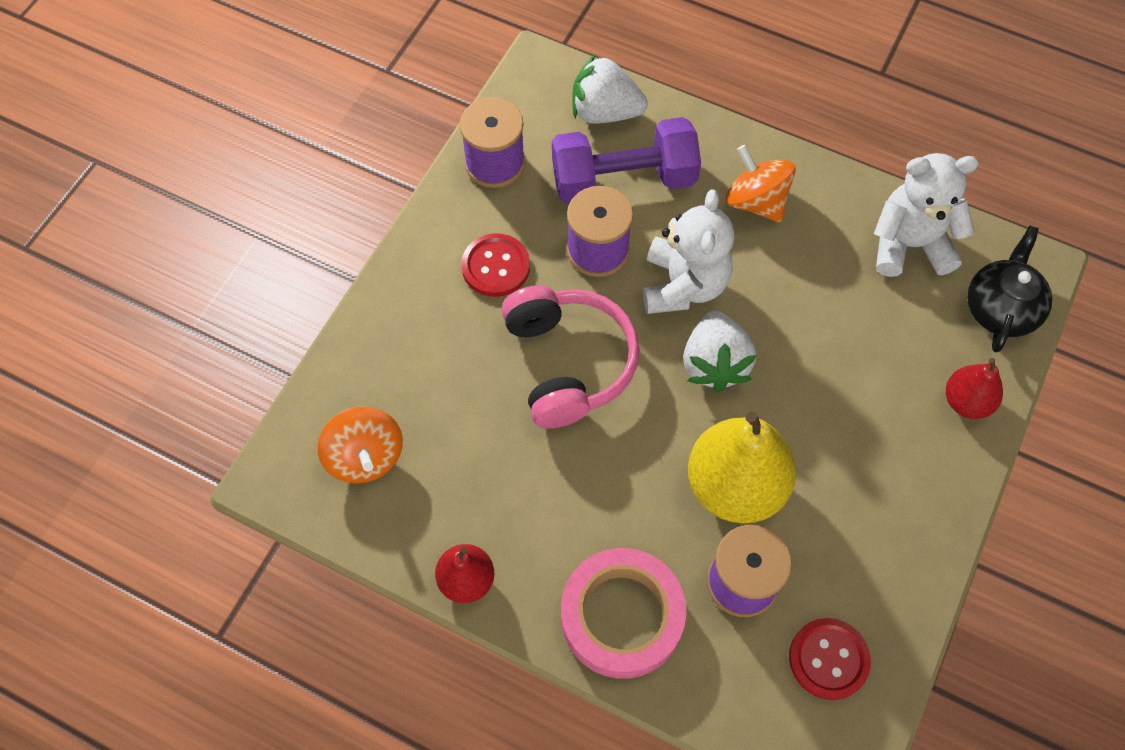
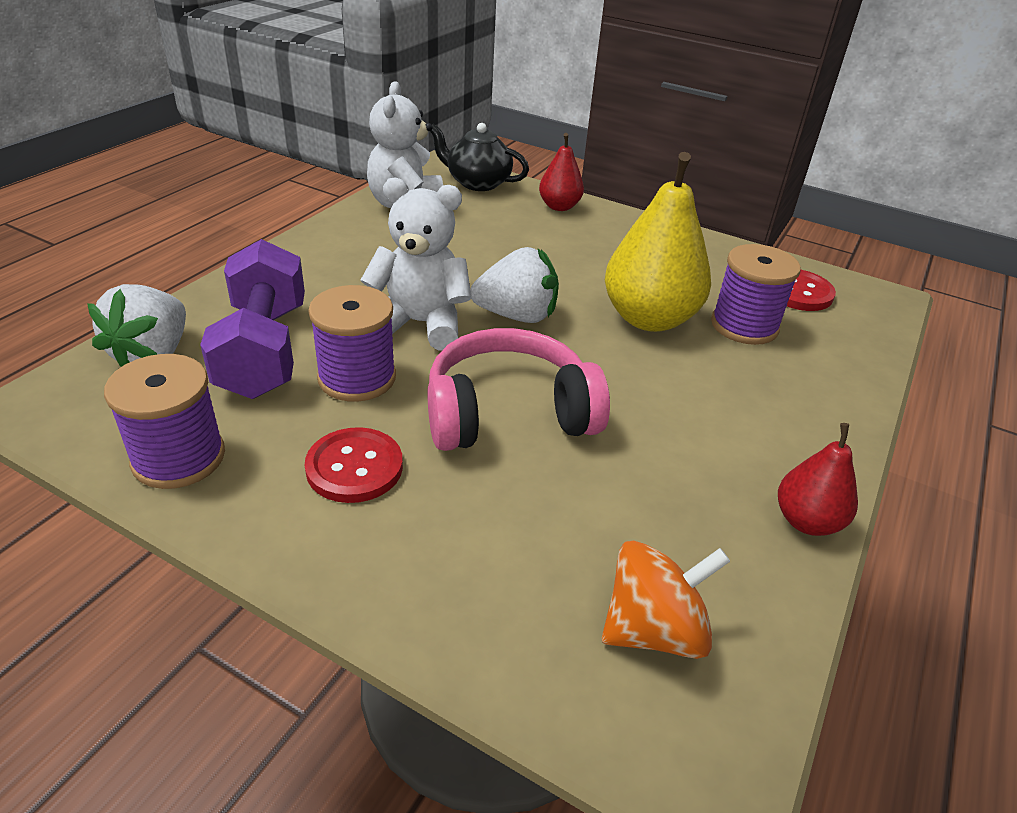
camera: 90 degrees left, 25 degrees down
pink tape [561,548,686,679] -> none
orange spinning top [726,145,796,222] -> none

